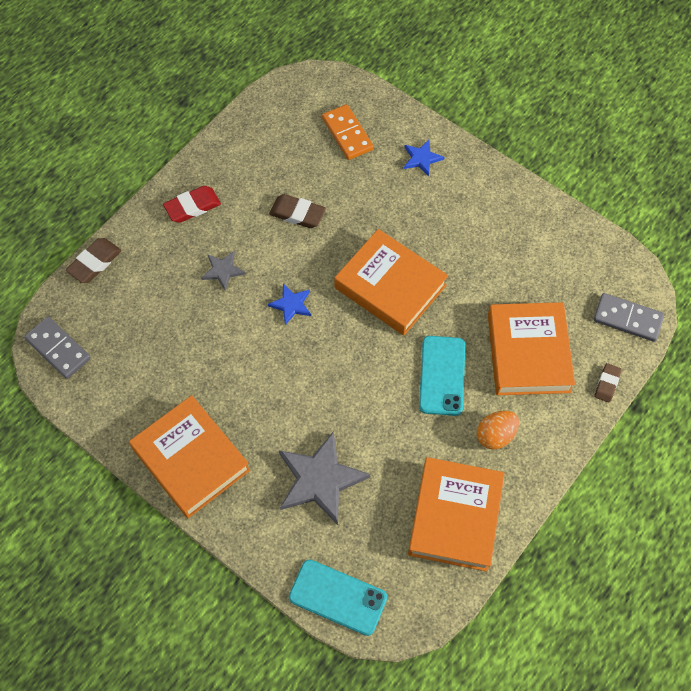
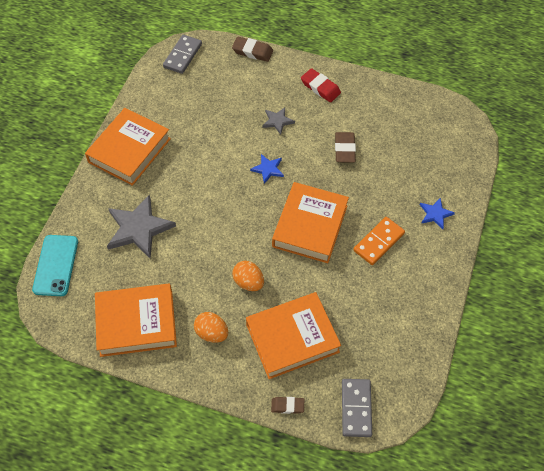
camera: 70 degrees right, 5 degrees down
orange domino [322,104,374,160] -> orange domino moved to [353,217,405,265]
turquoise phone [419,336,465,416] -> orange egg [232,261,264,291]

